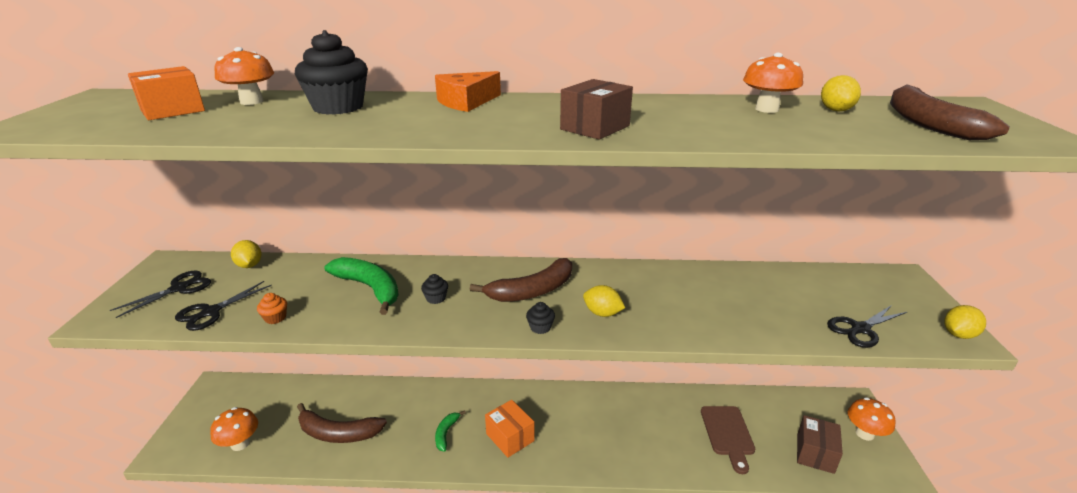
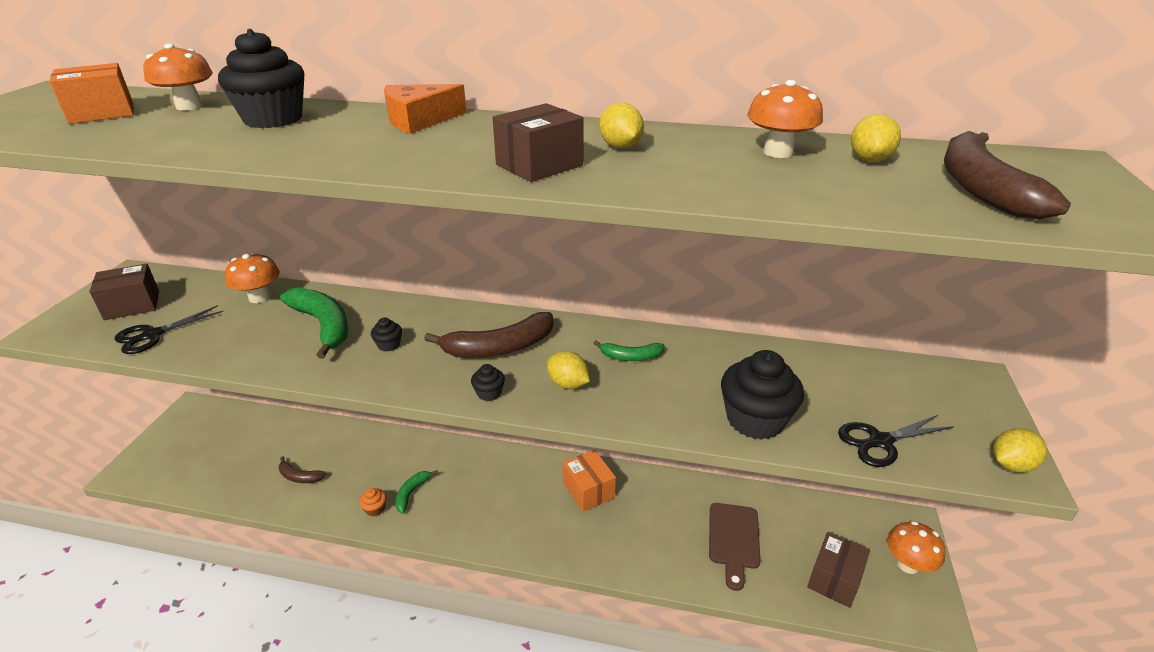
camera: 10 degrees right, 5 degrees up
black scissors [109,271,211,318] -> brown box [89,264,159,320]
orange mushroom [210,407,258,451] -> orange mushroom moved to [225,252,280,303]
yellow lemon [231,240,262,268] -> yellow lemon moved to [599,102,644,149]
orange cupcake [257,293,287,324] -> orange cupcake moved to [359,488,387,516]
brown banana [297,403,387,443] -> brown banana [279,456,326,483], size x0.53
orange box [485,400,534,458] -> orange box moved to [563,450,616,512]
none -> green banana [594,341,665,361]
none -> black cupcake [721,350,804,440]

